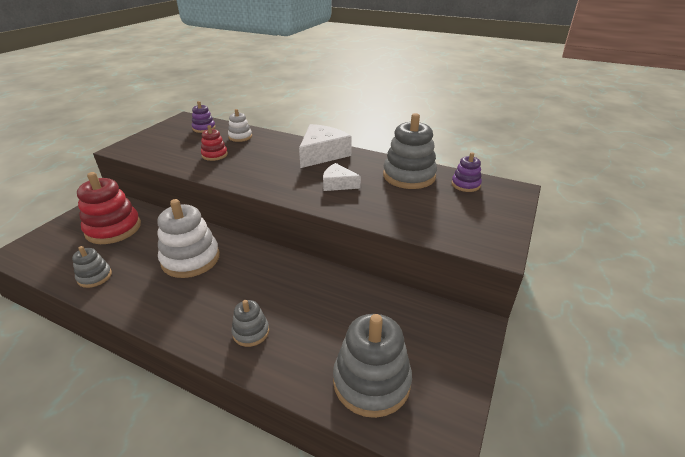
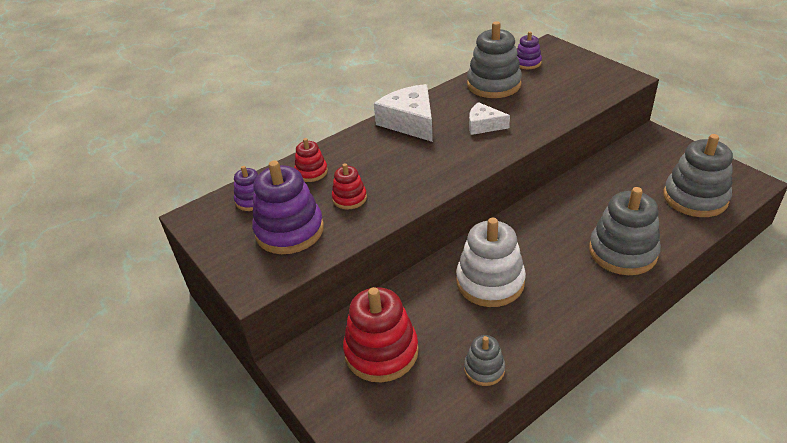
camera: 60 degrees left, 5 degrees up
white stacking toy [228,109,252,142] -> red stacking toy [294,138,328,182]
grey stacking toy [231,300,269,347] -> grey stacking toy [589,187,661,275], size x1.90
white cheese [323,163,361,191] -> white cheese turned 60 degrees clockwise [469,102,510,135]
none -> purple stacking toy [252,160,324,254]

